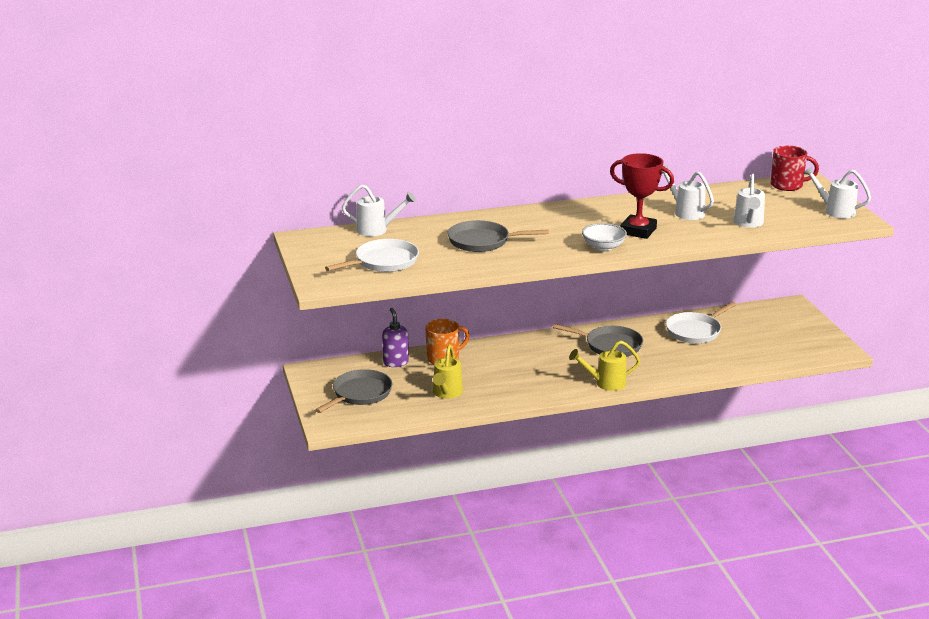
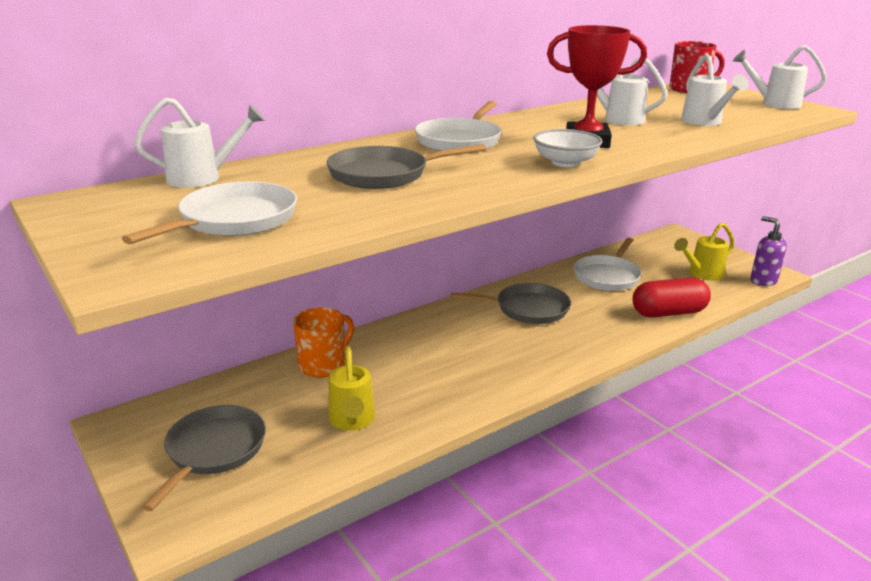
camera: 20 degrees left, 0 degrees up
purple soap dispenser [382,308,409,367] -> purple soap dispenser moved to [750,216,787,286]
yellow watering can [569,341,640,391] -> yellow watering can moved to [674,222,734,281]
none -> white pan [415,101,502,151]
none -> red capsule [633,278,711,317]

